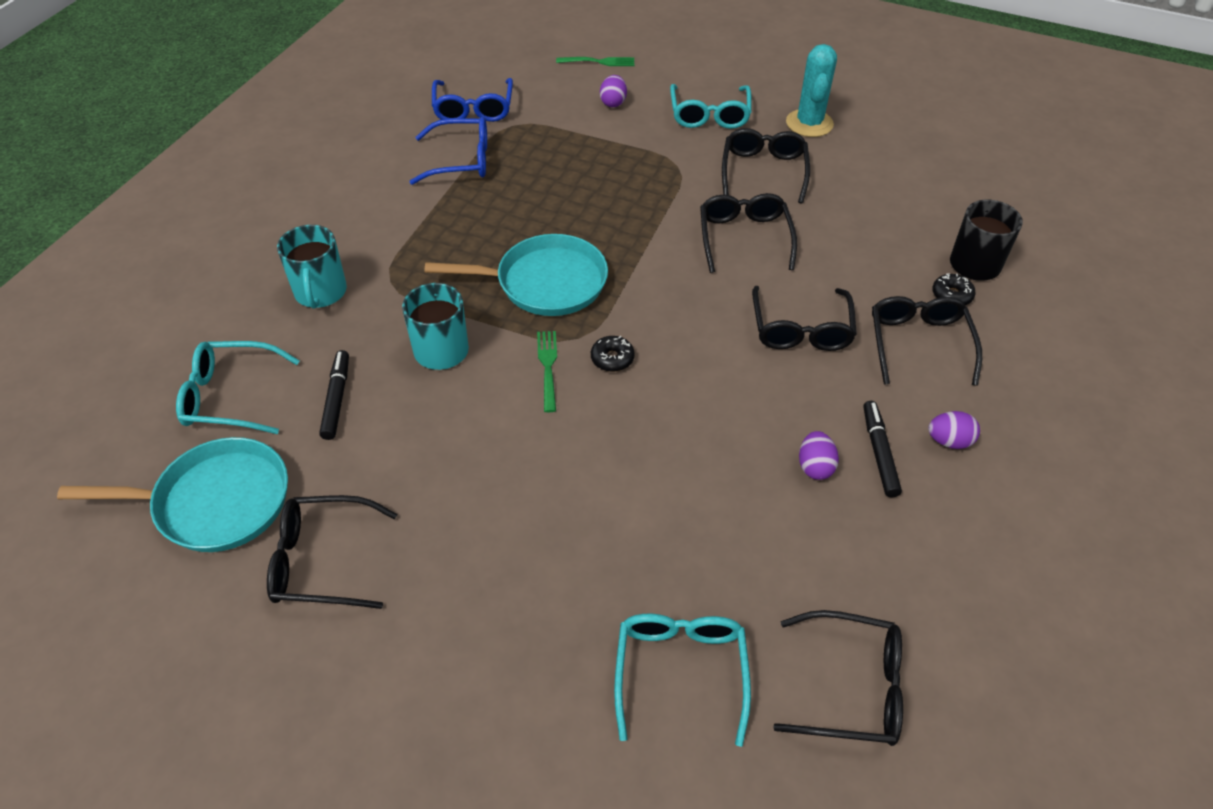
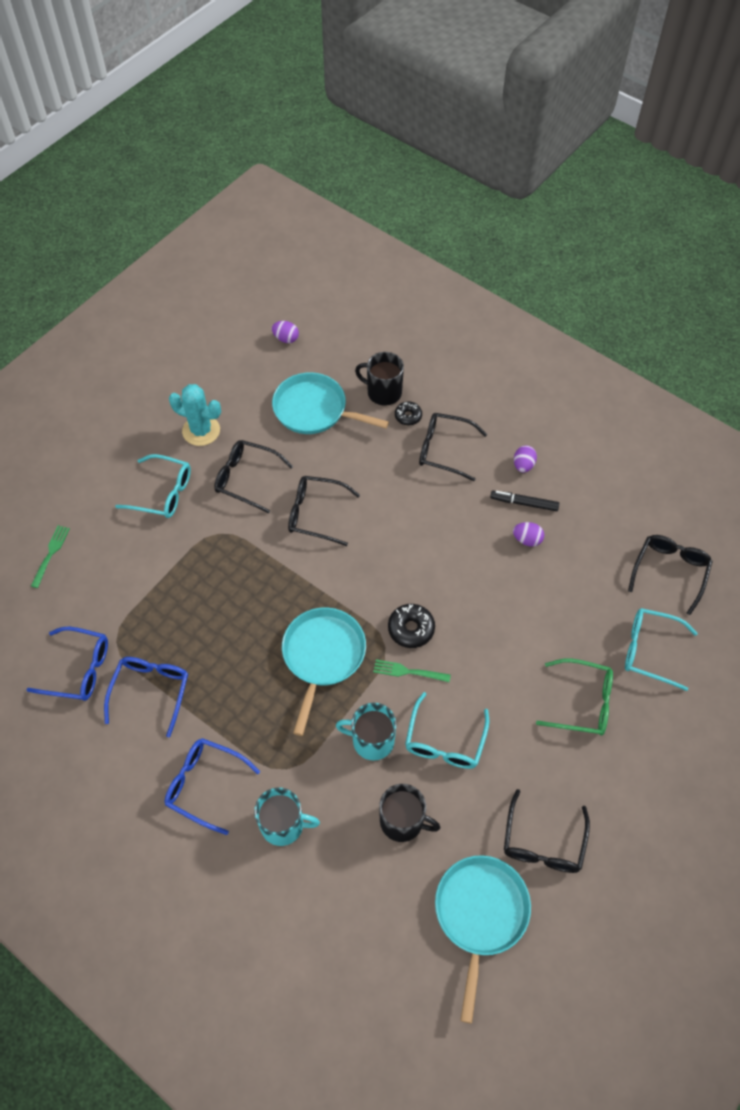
camera: 75 degrees left, 10 degrees up
turquoise glasses [176,341,300,434] -> turquoise glasses moved to [405,692,489,769]
black marker [319,350,349,440] -> black mug [379,784,441,842]
black donut [591,336,635,372] -> black donut [388,604,435,648], size x1.51
purple egg [600,75,627,107] -> purple egg moved to [272,321,299,343]
black glasses [752,286,857,351] -> none
none -> blue glasses [165,738,260,835]
none -> turquoise pan [272,372,389,434]
none -> green glasses [536,658,613,735]

